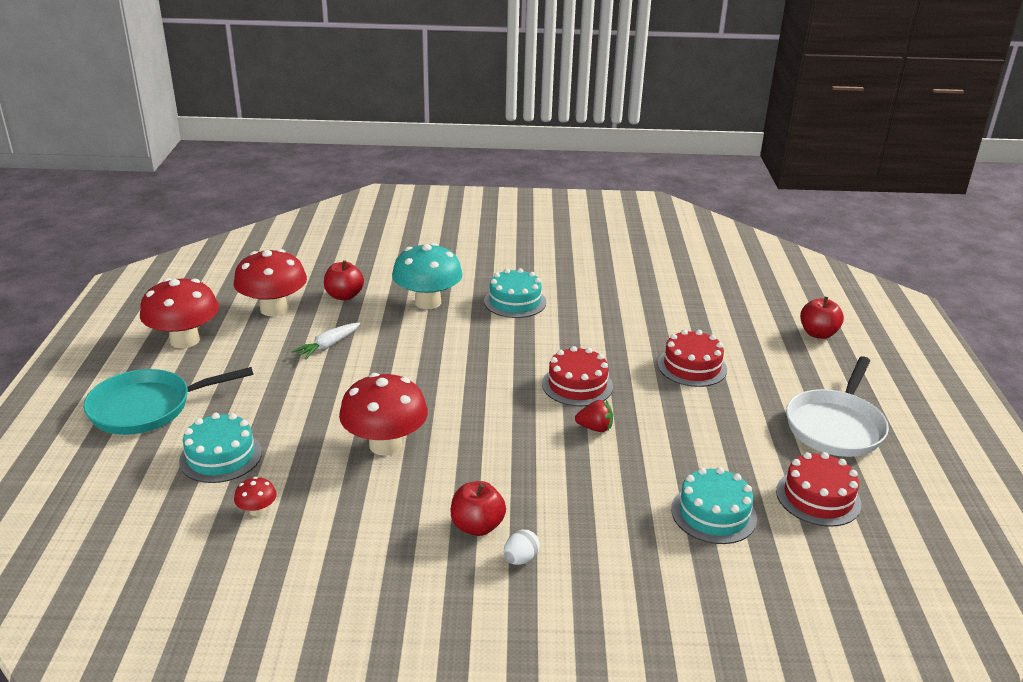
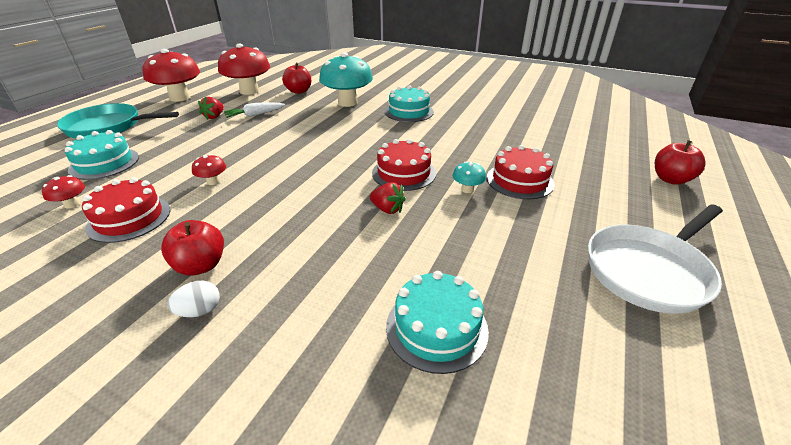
camera: 25 degrees right, 5 degrees up
red mushroom [339,373,428,456] -> red mushroom [192,154,226,185], size x0.44
red cake [776,452,861,527] -> red cake moved to [82,177,170,243]
none -> red strawberry [198,96,224,120]
none -> turquoise mushroom [453,161,486,193]

